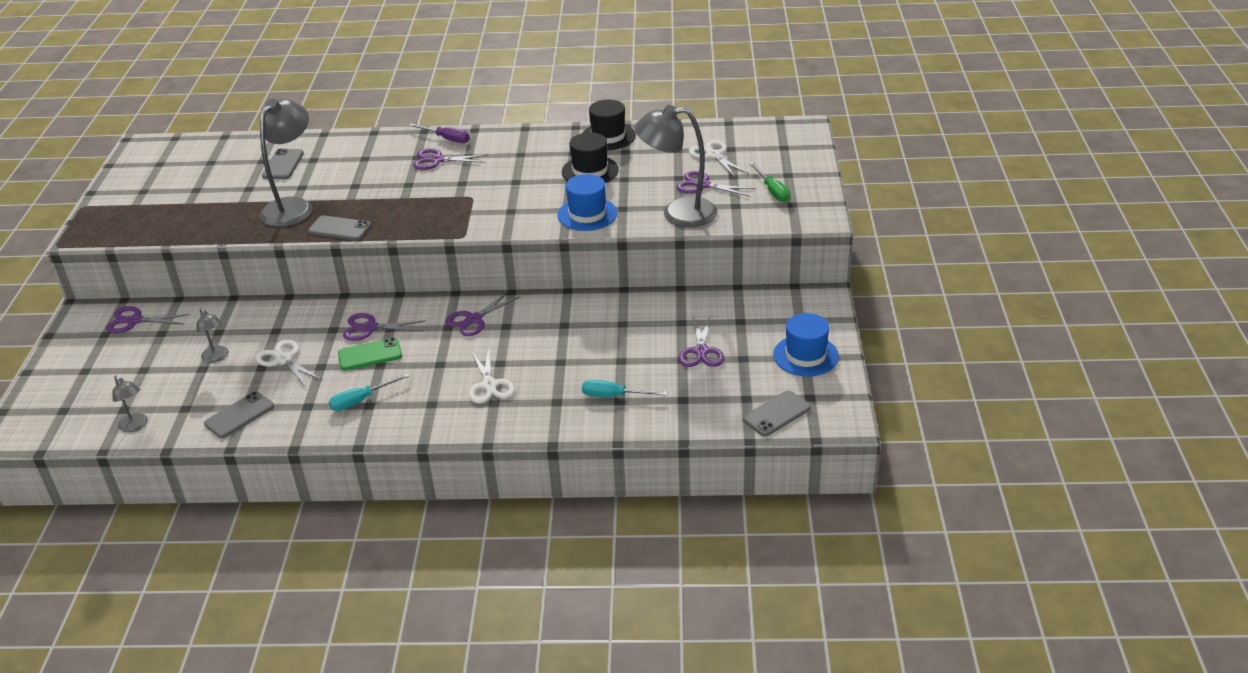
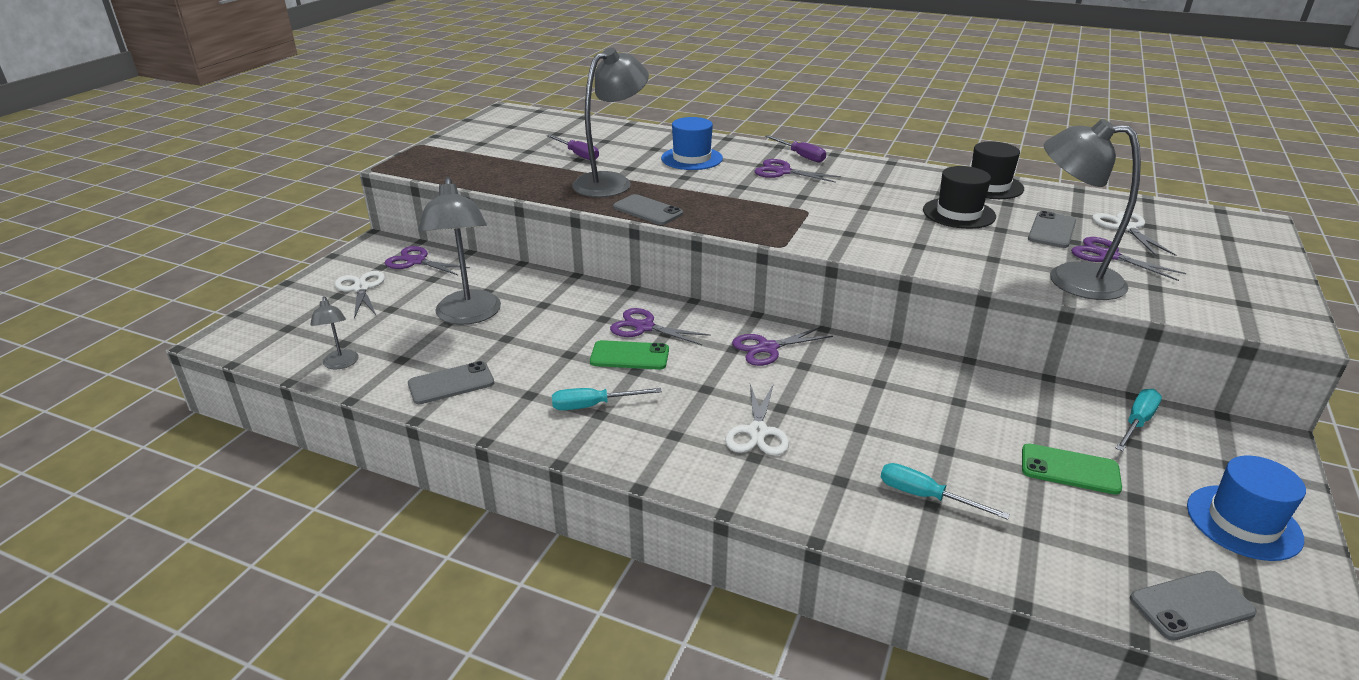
camera: 20 degrees right, 5 degrees down
grey lamp [196,308,228,363] -> grey lamp [418,177,501,325], size x2.07
white scissors [255,339,322,387] -> white scissors moved to [335,271,385,319]
grey phone [262,149,304,179] -> grey phone moved to [1028,211,1076,248]
blue hat [557,174,617,231] -> blue hat moved to [661,117,723,170]
purple scissors [679,316,724,367] -> green phone [1022,443,1122,495]
green screwdriver [749,162,790,202] -> none
none -> purple screwdriver [547,135,599,160]
none -> turquoise screwdriver [1116,389,1162,451]

